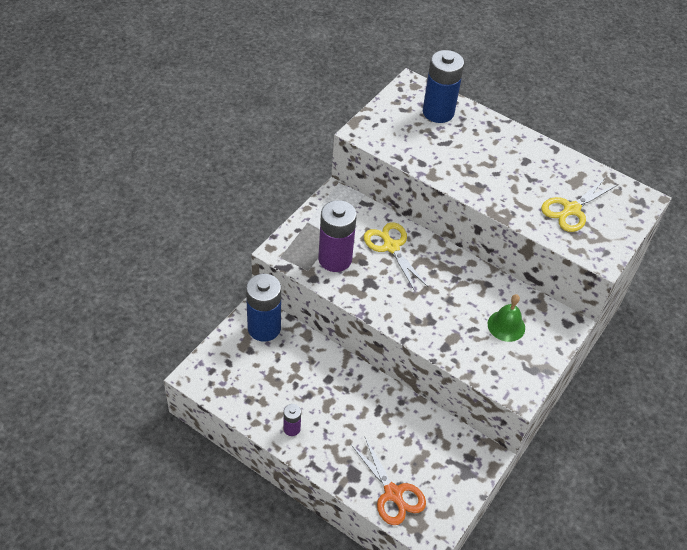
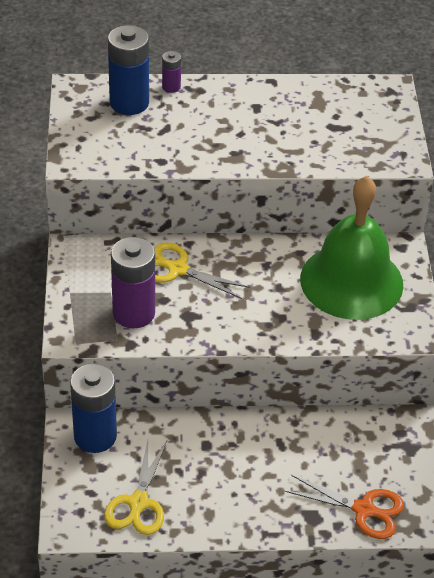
camera: 35 degrees left, 5 degrees down
purple battery [283,404,301,436] -> purple battery moved to [162,51,181,93]
green bell [488,294,525,342] -> green bell [300,176,403,320], size x2.32
yellow scissors [541,177,619,232] -> yellow scissors moved to [104,440,167,535]

